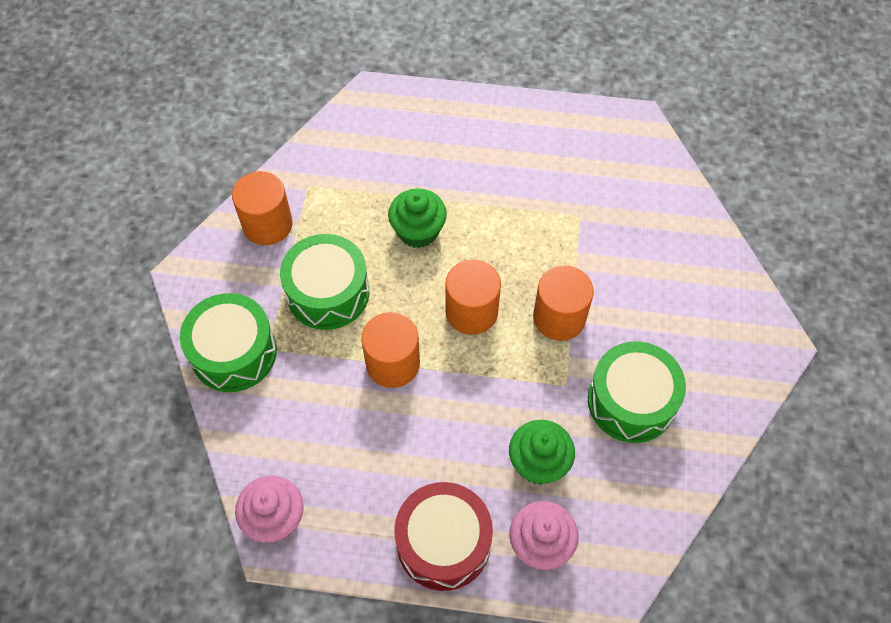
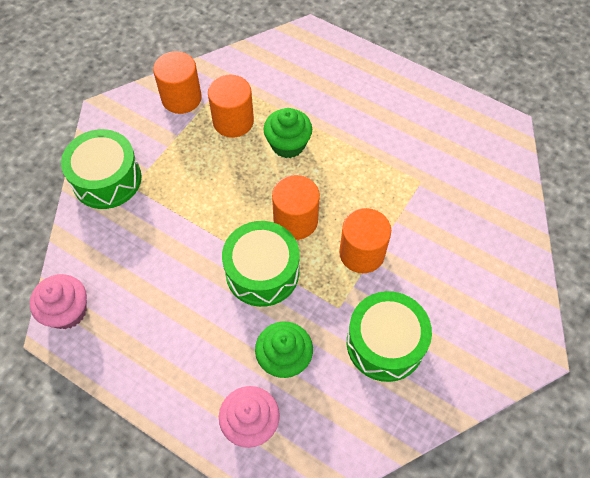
camera: 25 degrees right, 0 degrees up
green drum [280,234,369,330] -> green drum moved to [222,221,300,307]
orange cylinder [361,312,420,388] -> orange cylinder moved to [208,75,254,138]
red drum [394,482,493,591] -> none

